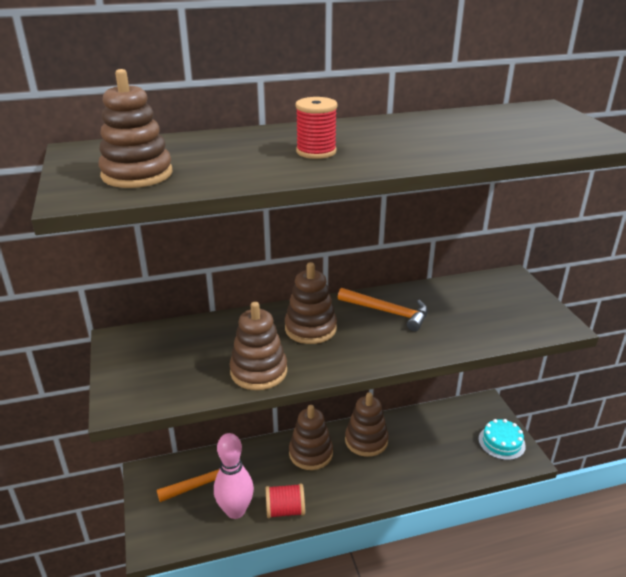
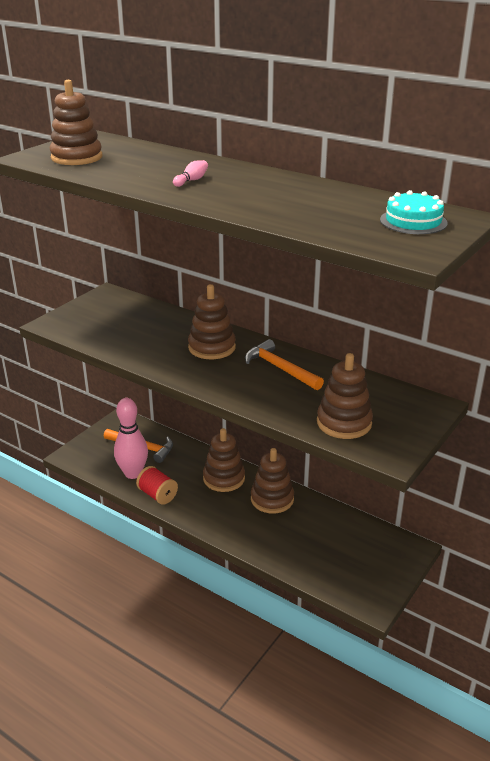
camera: 50 degrees right, 0 degrees up
brown stacking toy [229,302,287,390] -> brown stacking toy moved to [317,353,373,439]
red spool [295,97,338,159] -> pink bowling pin [173,160,208,187]
orange hammer [338,288,428,331] -> orange hammer turned 150 degrees clockwise [245,339,324,390]
turquoise cake [478,419,526,460] -> turquoise cake moved to [380,190,448,234]

